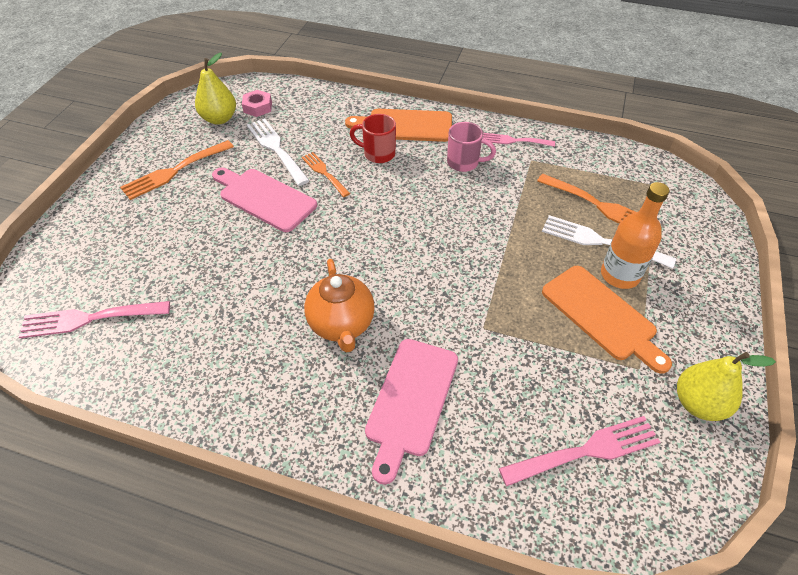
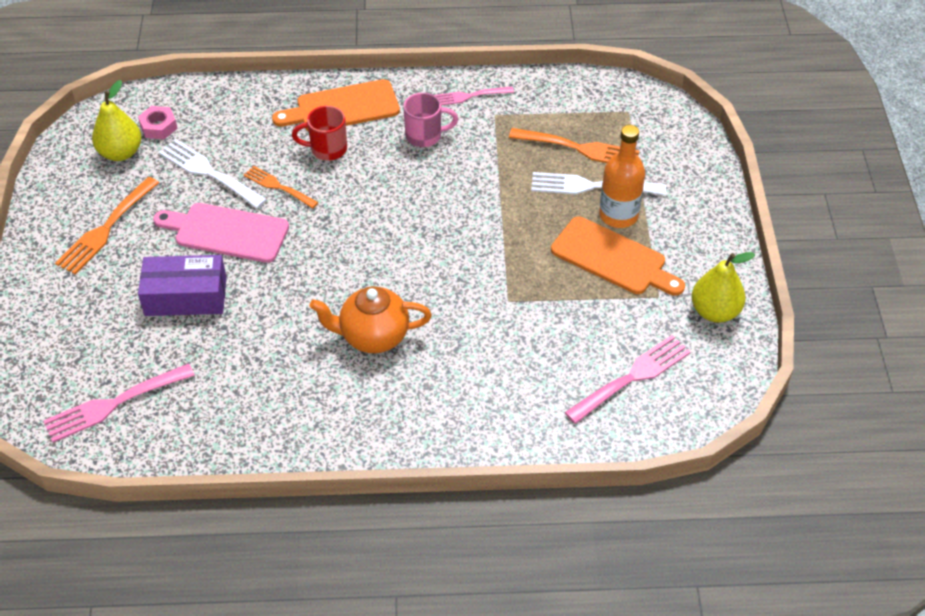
camera: 20 degrees left, 0 degrees up
orange teapot [304,259,375,352] -> orange teapot turned 120 degrees clockwise [310,286,432,353]
pink cutting board [365,339,458,485] -> none
none -> purple box [138,255,227,316]

